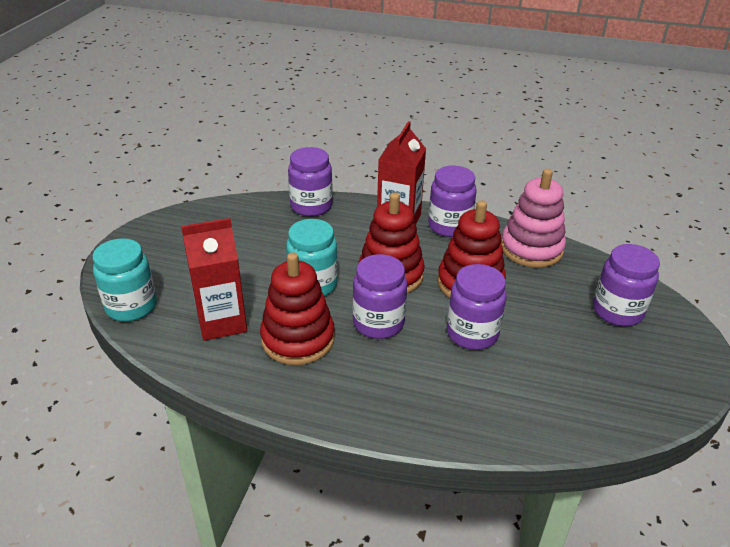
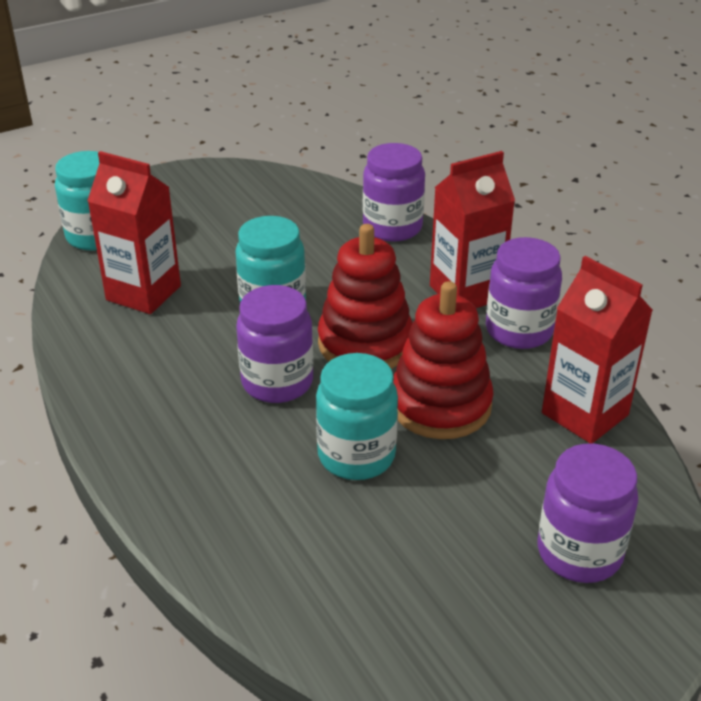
camera: 45 degrees right, 0 degrees up
red stacking toy [260,252,335,365] -> none
purple jar [447,264,507,350] -> turquoise jar [316,353,398,480]
pink stacking toy [501,169,566,268] -> red carton [542,256,653,444]

